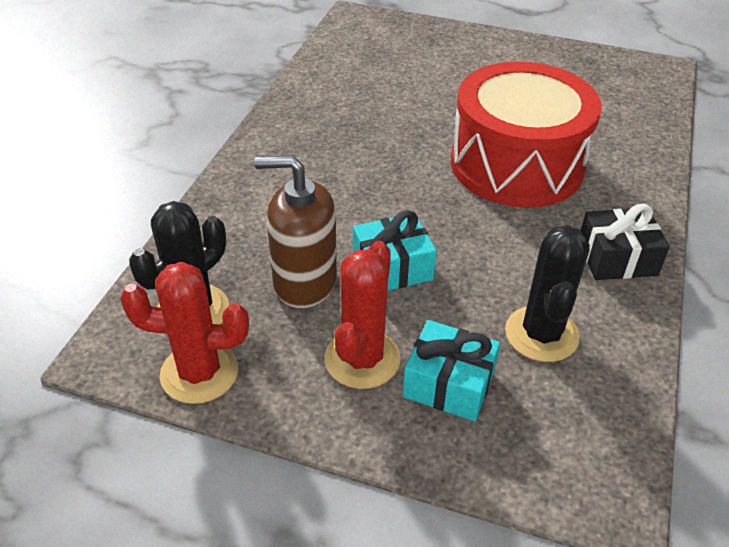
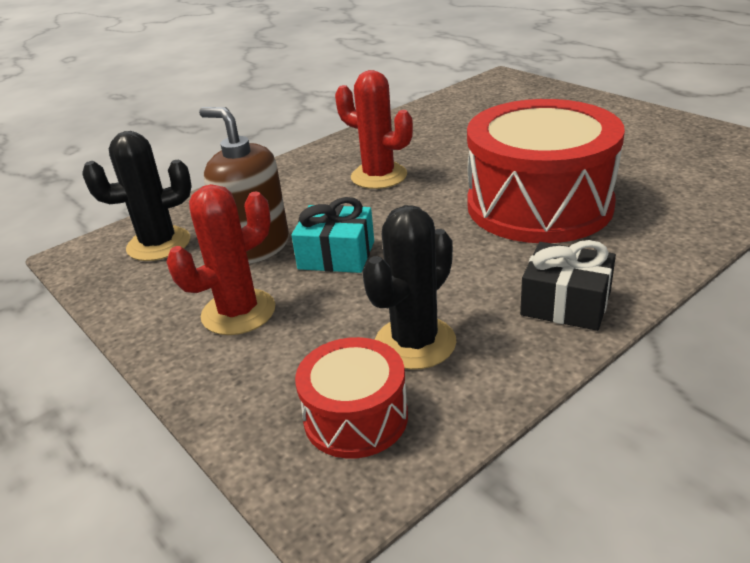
camera: 35 degrees right, 10 degrees down
red cactus [120,262,249,404] -> red cactus moved to [335,70,413,189]
turquoise gift [402,320,500,421] -> none
none -> red drum [295,337,408,458]

